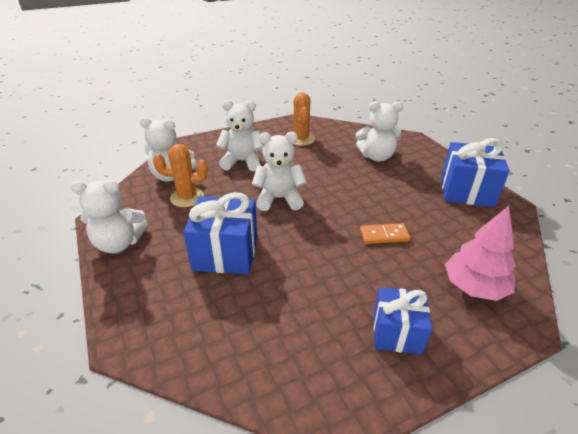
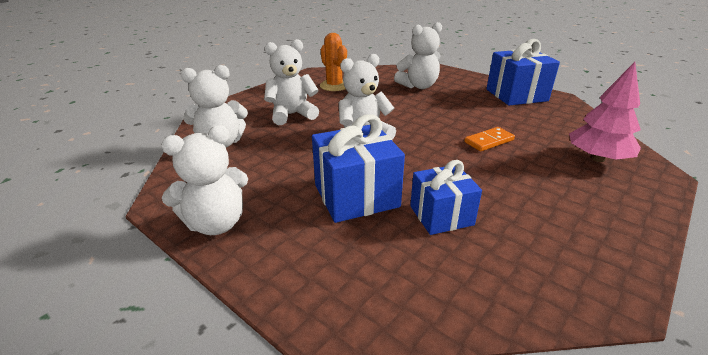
camera: 25 degrees left, 5 degrees down
orange cactus [153,144,208,207] -> none
blue gift [374,287,432,355] -> blue gift moved to [410,160,482,235]

